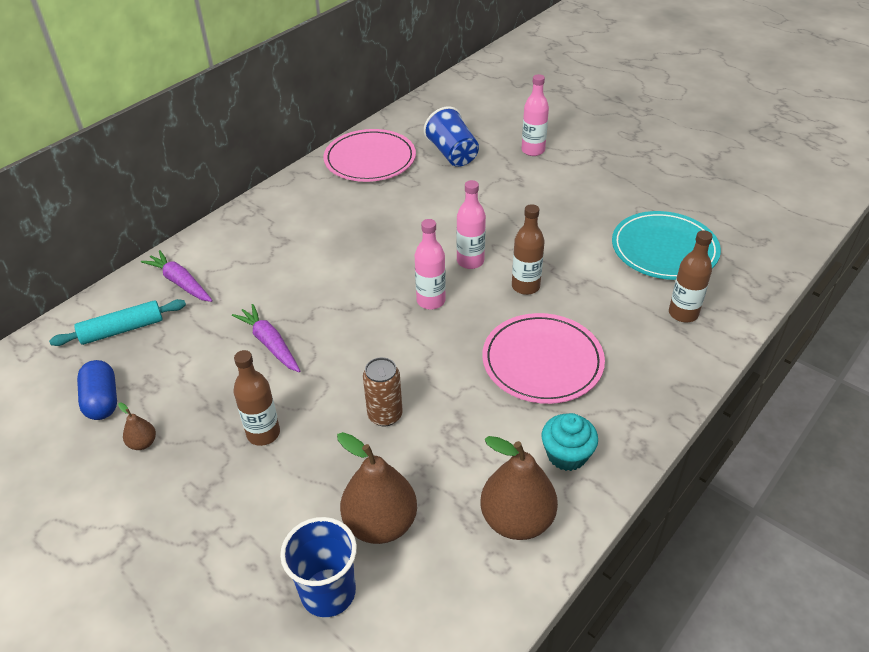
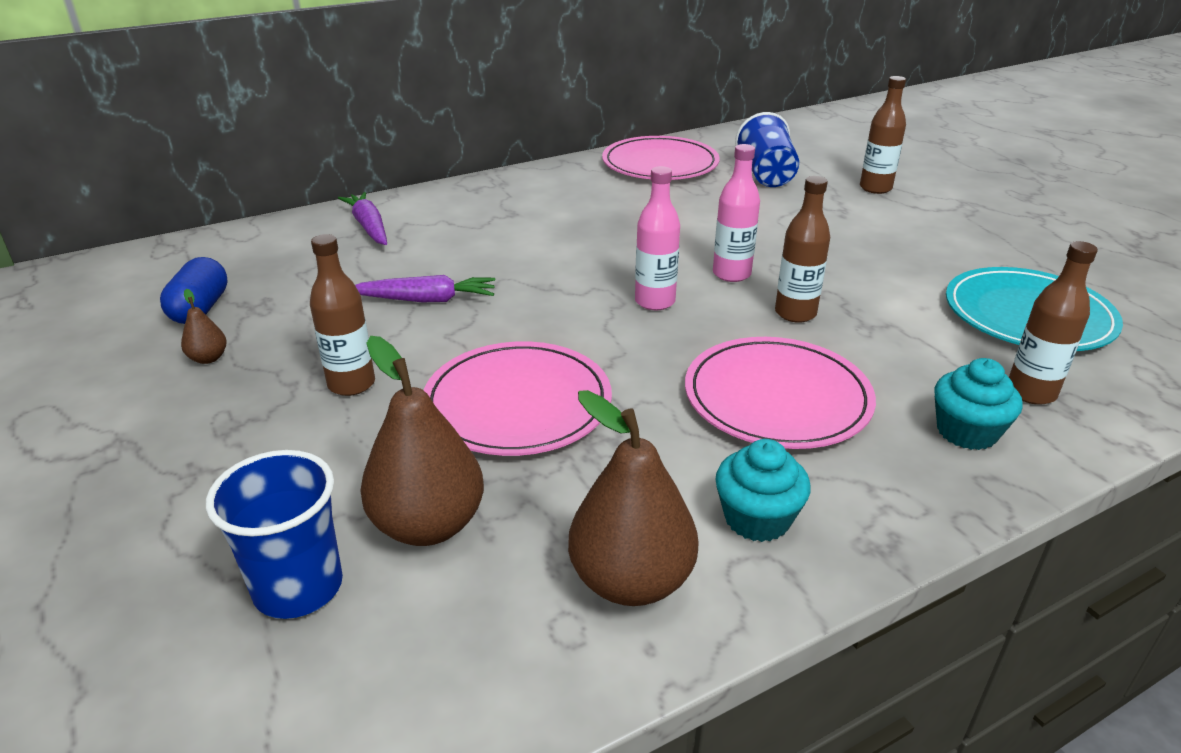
camera: 20 degrees right, 10 degrees down
turquoise rolling pin [49,299,186,346] -> none
purple carrot [232,304,301,372] -> purple carrot turned 105 degrees clockwise [355,275,495,302]
brown can [363,357,403,426] -> pink plate [424,341,612,456]
pink bottle [522,74,549,156] -> brown bottle [860,76,906,194]
none -> turquoise cupcake [935,358,1023,450]

